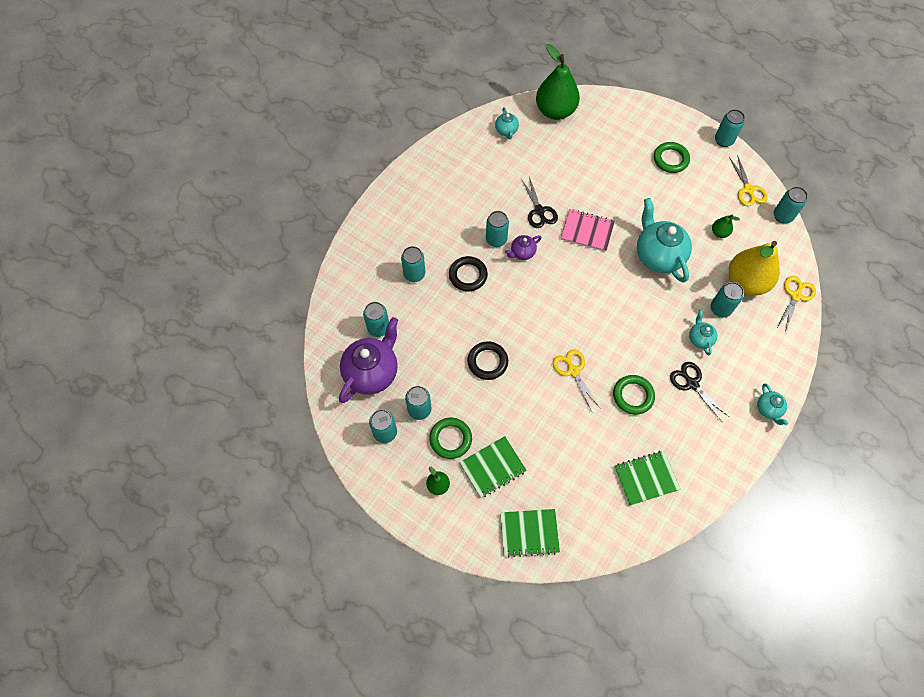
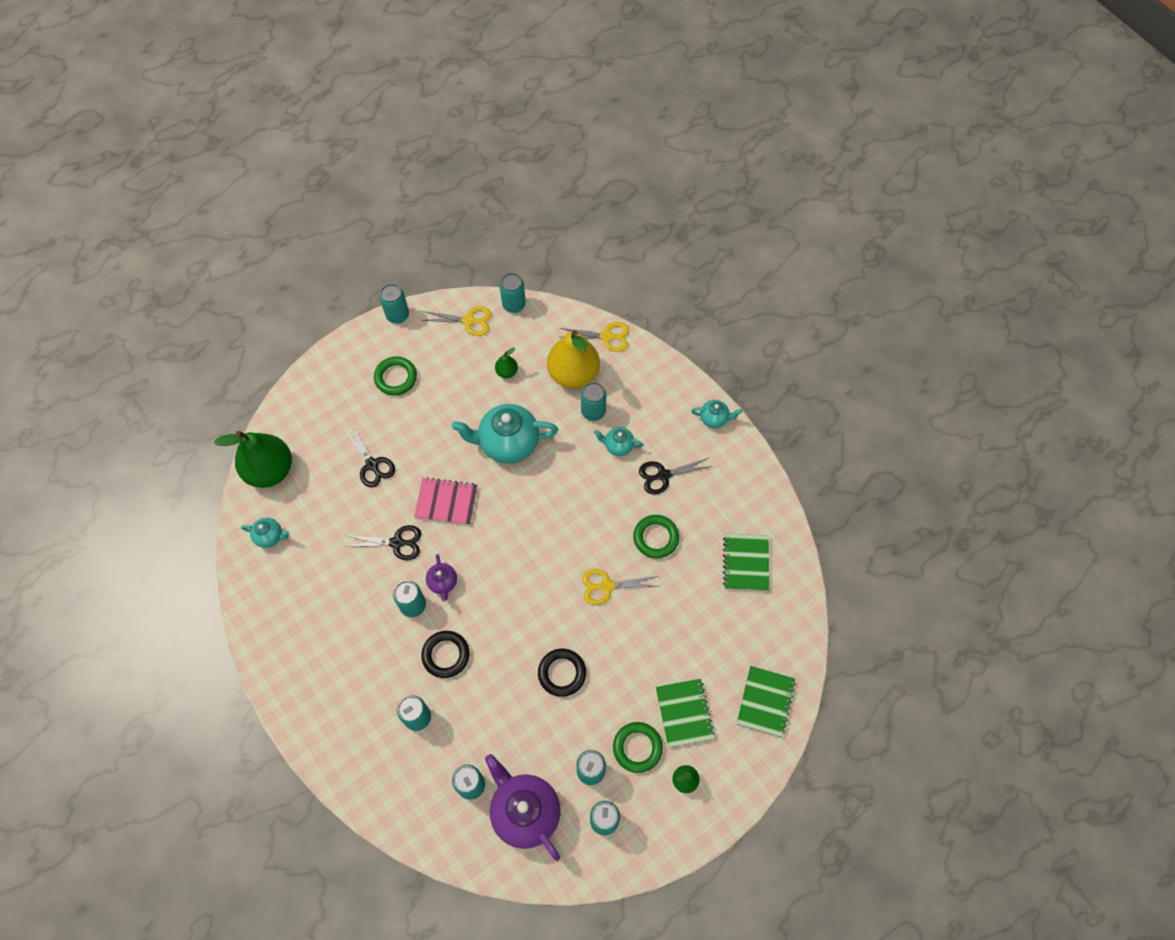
camera: 70 degrees left, 0 degrees up
pink notebook [561,209,615,252] -> pink notebook turned 60 degrees clockwise [414,477,477,525]
yellow scissors [777,276,816,333] -> yellow scissors turned 135 degrees clockwise [559,322,629,352]
none -> black scissors [342,426,395,488]

